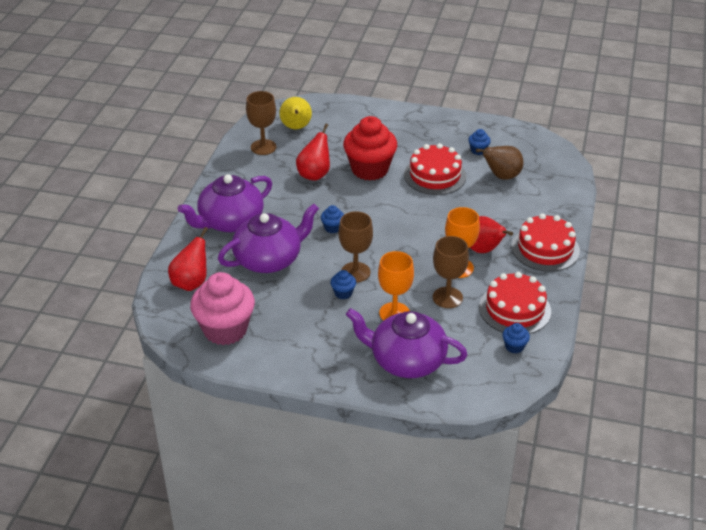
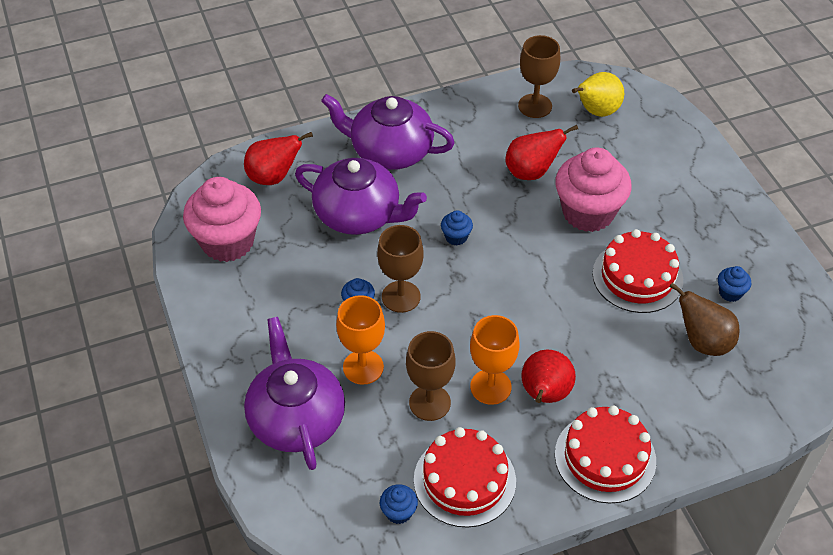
camera: 55 degrees right, 10 degrees up
red cupcake [343,116,397,181] -> pink cupcake [555,147,632,232]

